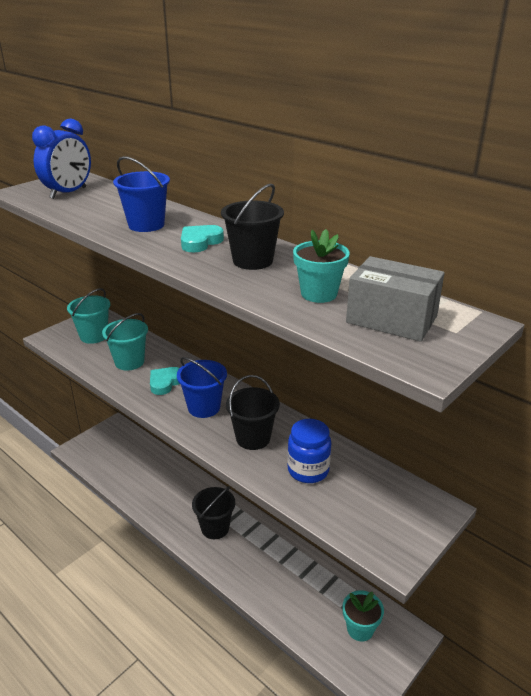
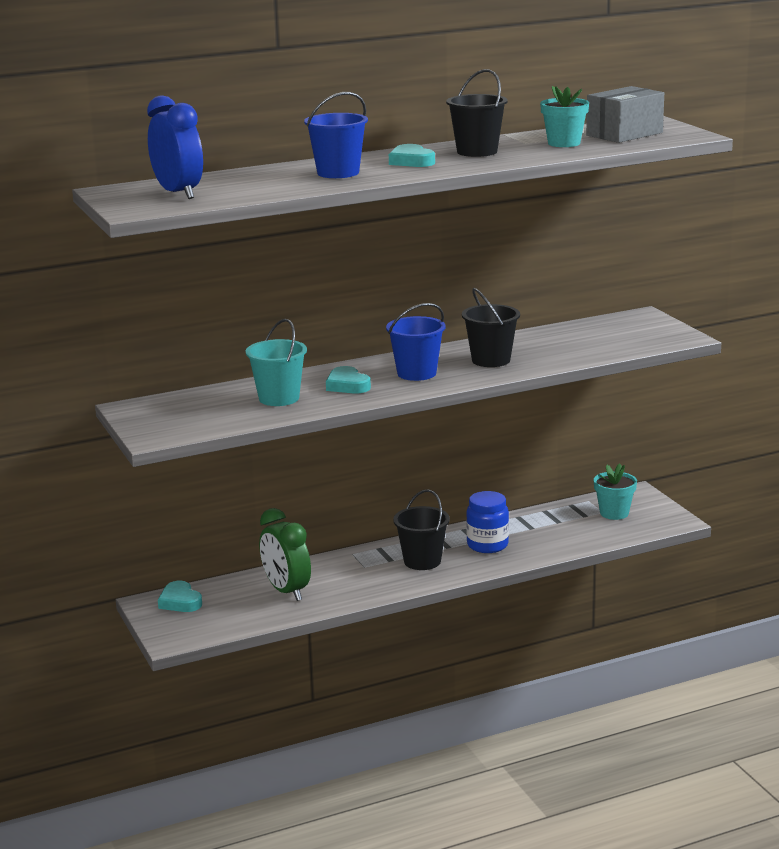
camera: 65 degrees left, 10 degrees down
turquoise bucket [67,288,111,344] -> none
blue jar [287,419,331,483] -> blue jar moved to [466,491,509,553]
none -> turquoise heart [158,581,202,612]
none -> green clock [259,508,311,601]

